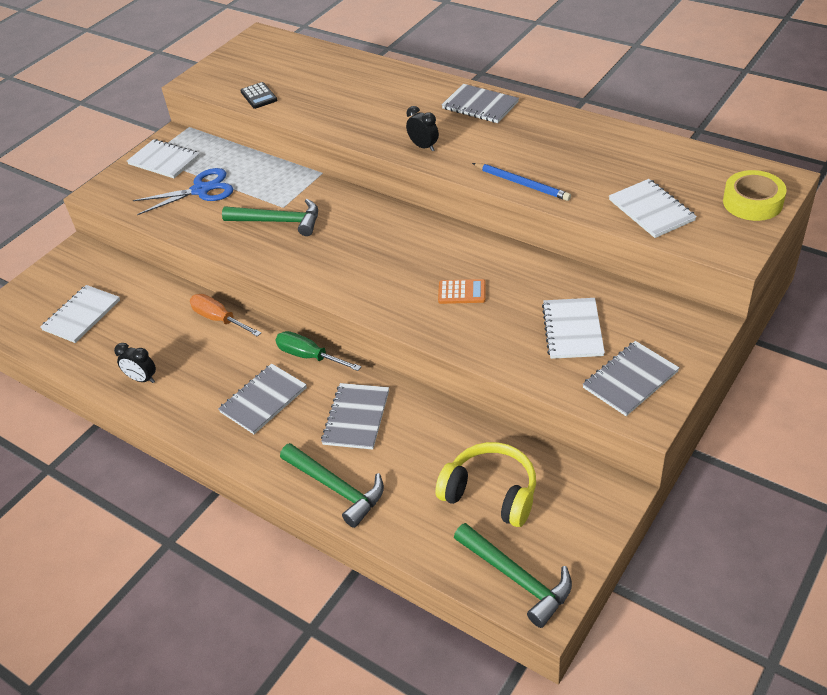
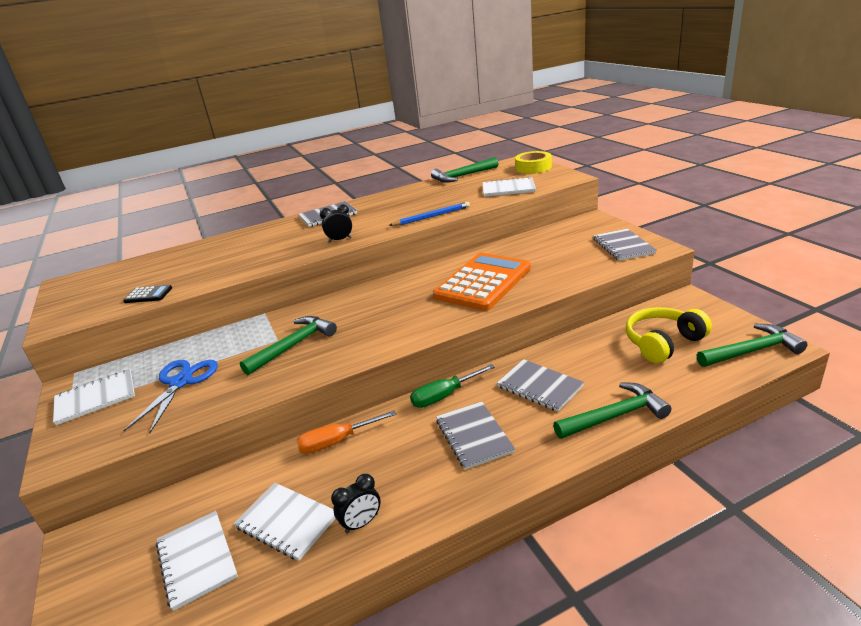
camera: 60 degrees left, 15 degrees down
orange calculator [438,279,486,304] -> orange calculator [433,253,531,311], size x2.48
white notebook [542,298,605,359] -> white notebook moved to [233,483,336,561]
none -> green hammer [431,157,499,183]

